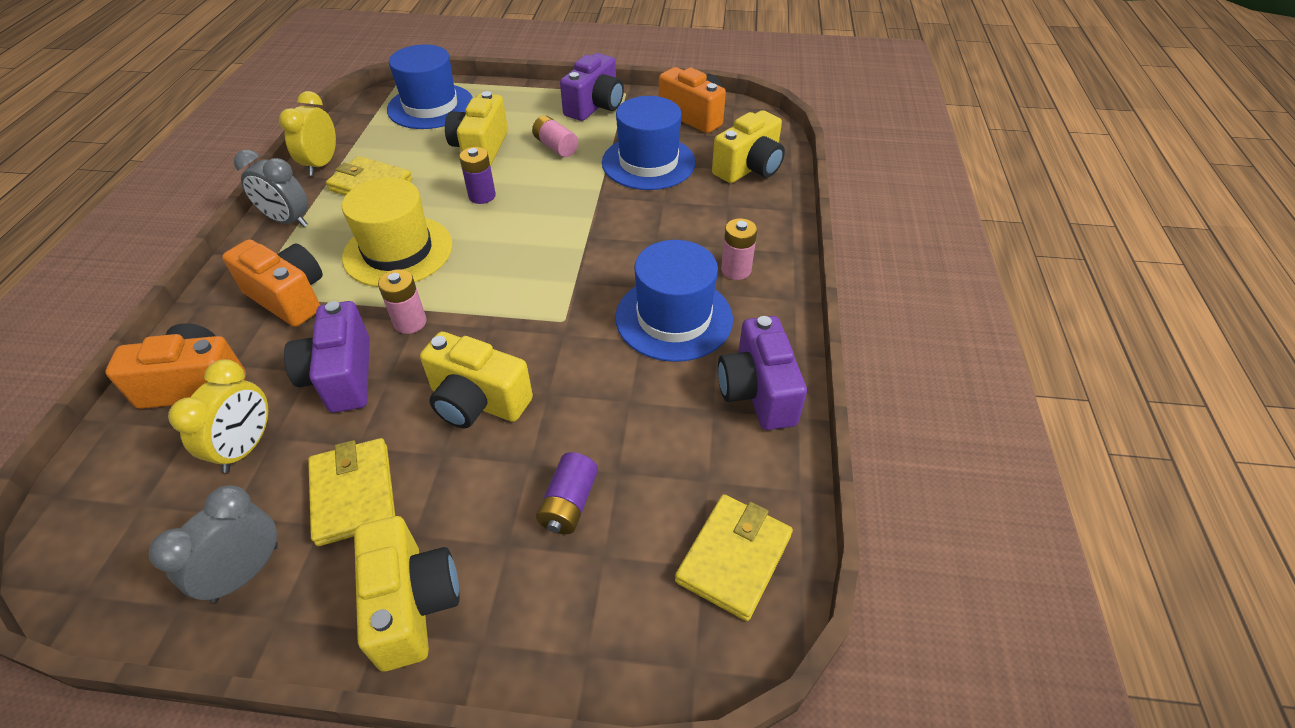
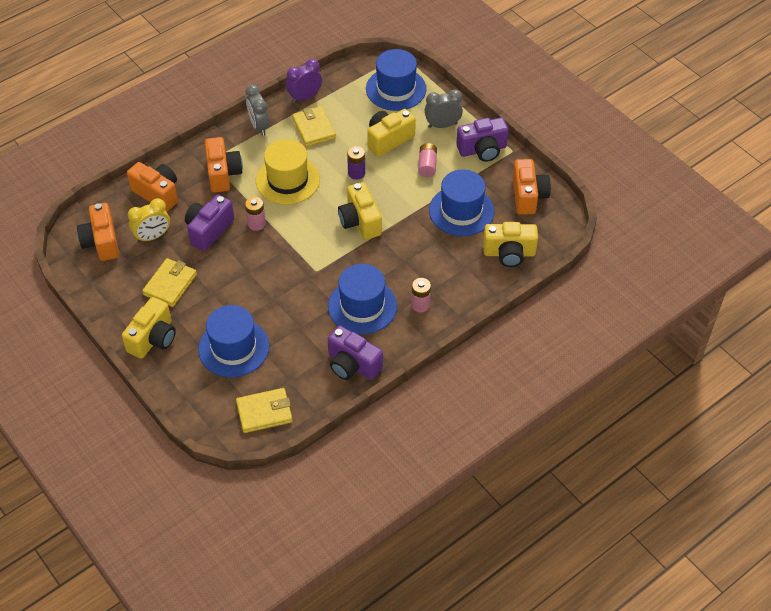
camera: 45 degrees right, 5 degrees up
grey clock [149,485,278,603] -> grey clock moved to [424,89,463,128]
yellow clock [279,91,336,176] -> purple clock [286,59,322,103]
yellow camera [420,332,533,428] -> yellow camera moved to [338,182,382,240]
purple battery [536,452,598,534] -> blue hat [198,305,269,377]
purple camera [718,316,807,430] -> purple camera turned 90 degrees counterclockwise [328,325,383,380]
none -> orange camera [77,203,119,261]

